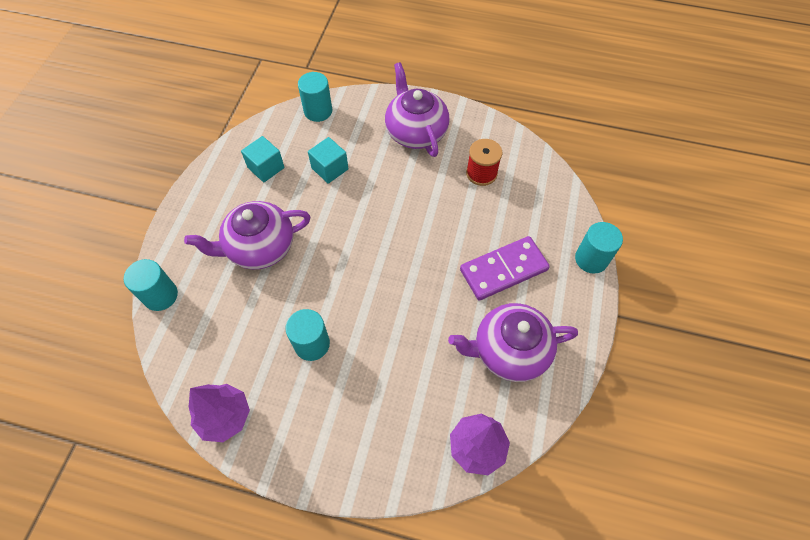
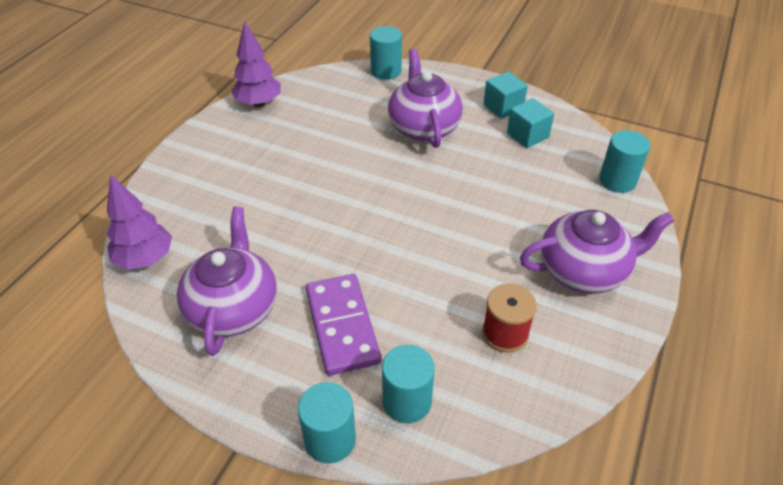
camera: 100 degrees right, 15 degrees down
turquoise cylinder [285,309,330,361] -> turquoise cylinder moved to [382,345,435,423]
turquoise cube [308,137,349,184] -> turquoise cube moved to [483,71,528,119]

